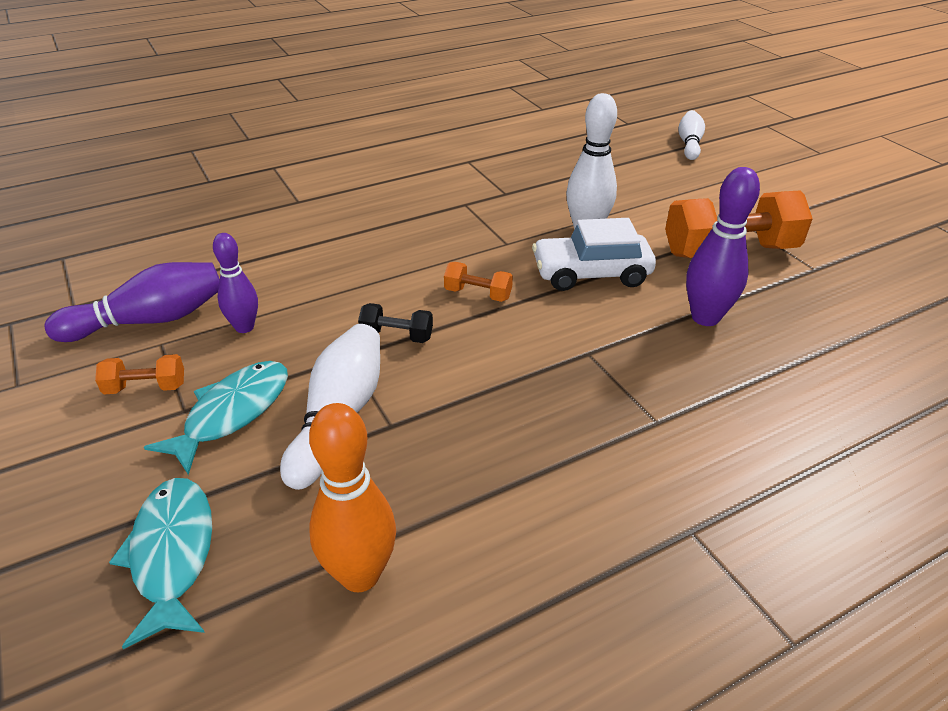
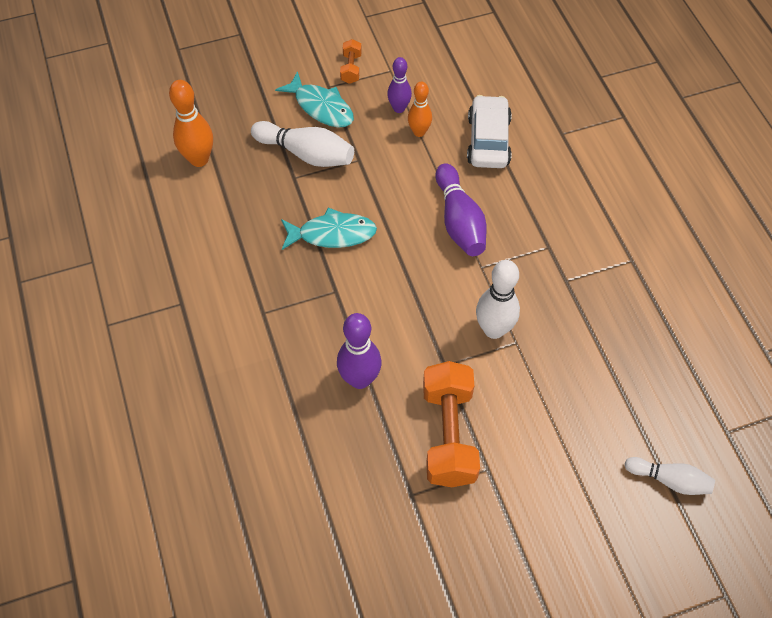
camera: 100 degrees right, 20 degrees up
purple bowling pin [45,262,220,342] -> purple bowling pin moved to [436,163,486,256]
turquoise fish [109,478,212,649] -> turquoise fish moved to [281,207,377,250]
black dumbbell [358,303,433,343] -> none
orange dumbbell [444,262,513,302] -> none
white car [532,218,656,291] -> white car moved to [467,95,512,168]
none -> orange bowling pin [408,82,432,137]

